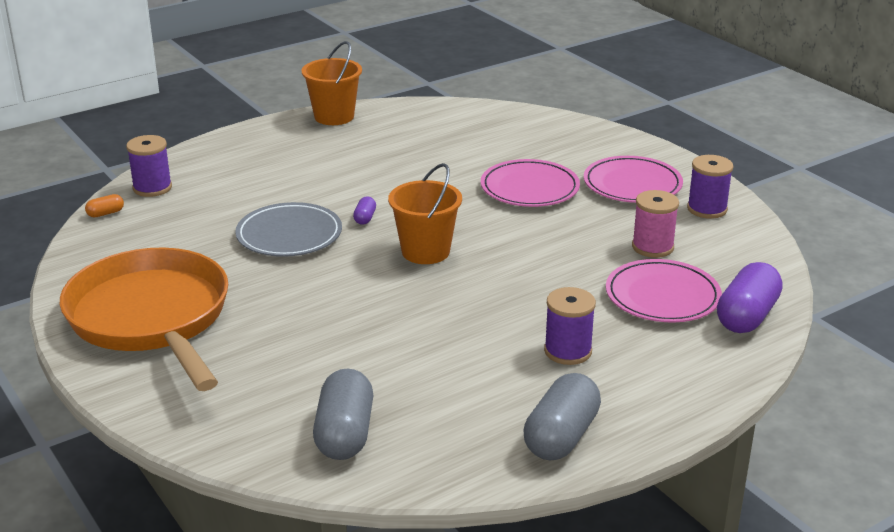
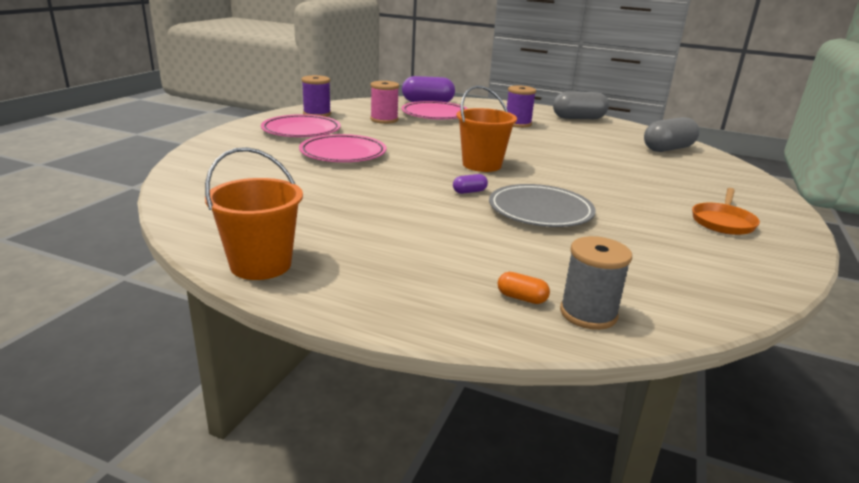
camera: 125 degrees left, 5 degrees down
orange pan [59,248,228,391] -> orange pan [692,188,760,235], size x0.42
orange capsule [85,194,124,217] -> orange capsule moved to [498,272,550,304]
purple spool [126,135,172,197] -> grey spool [560,236,632,330]

